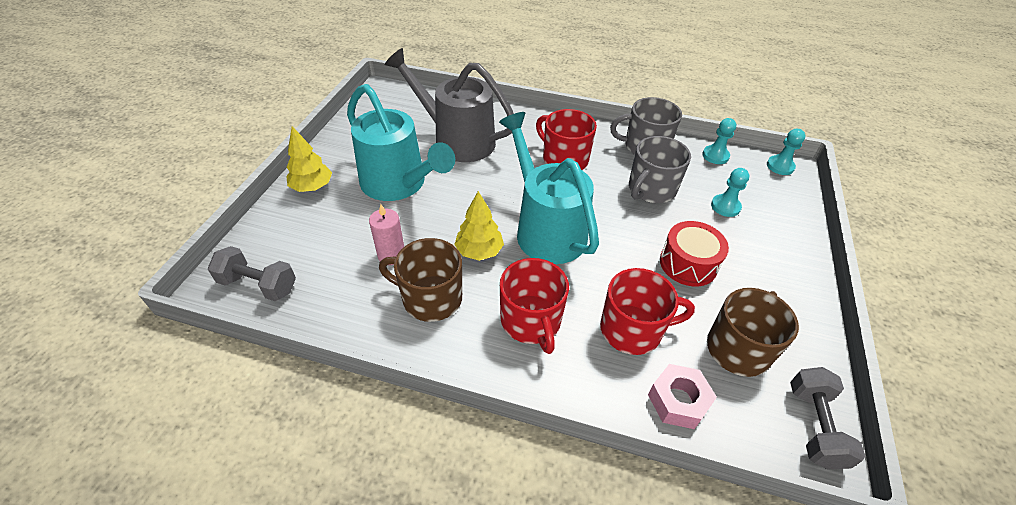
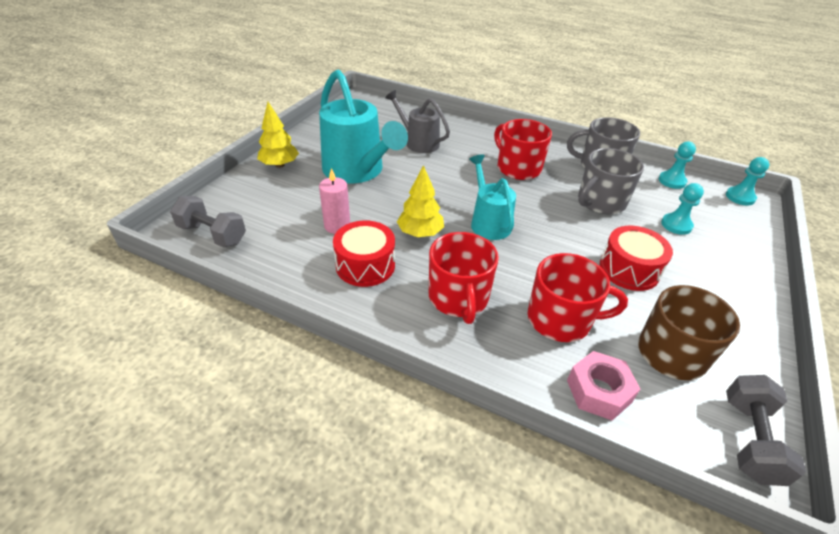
camera: 10 degrees right, 5 degrees down
brown mug [379,238,462,322] -> red drum [333,221,395,287]
grey watering can [384,48,514,162] -> grey watering can [385,90,450,153], size x0.59
turquoise watering can [499,112,599,264] -> turquoise watering can [469,154,516,240], size x0.59

